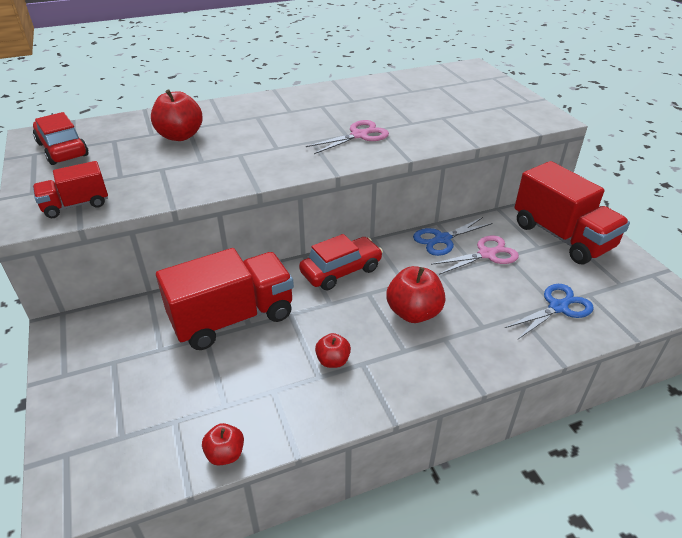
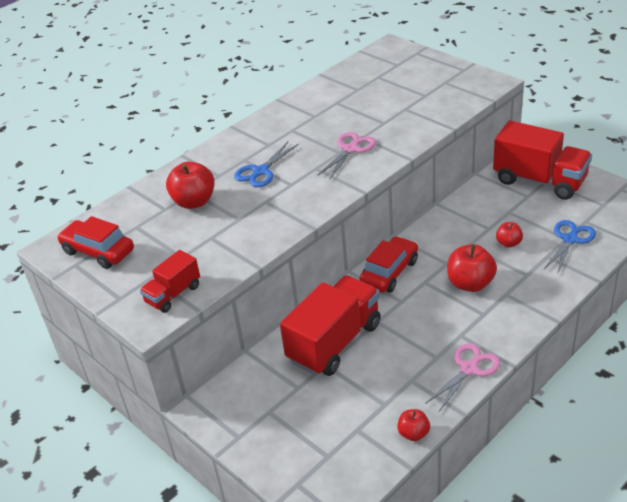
camera: 20 degrees left, 0 degrees up
red apple [315,333,351,368] -> red apple moved to [496,222,523,248]
blue scissors [413,217,493,256] -> blue scissors moved to [234,142,299,187]
pink scissors [431,236,519,275] -> pink scissors moved to [425,343,501,413]

